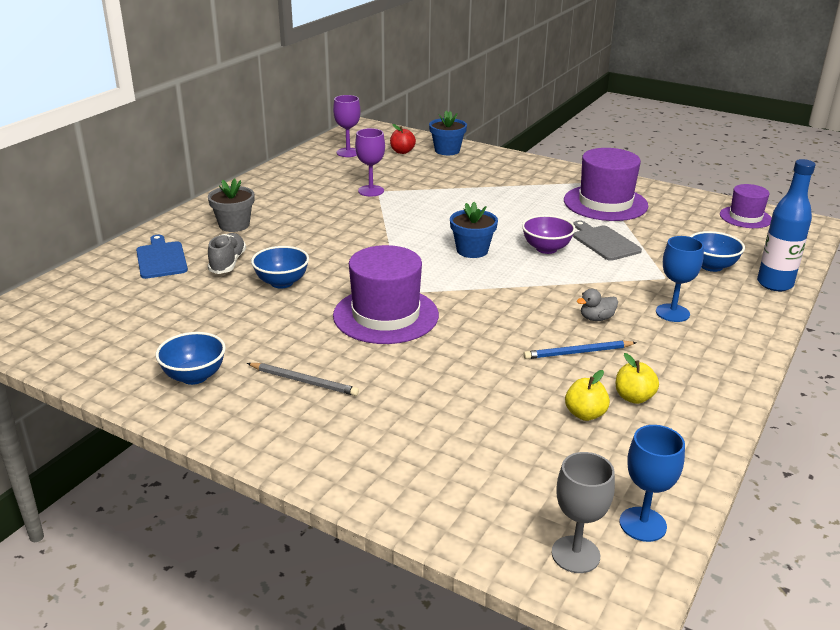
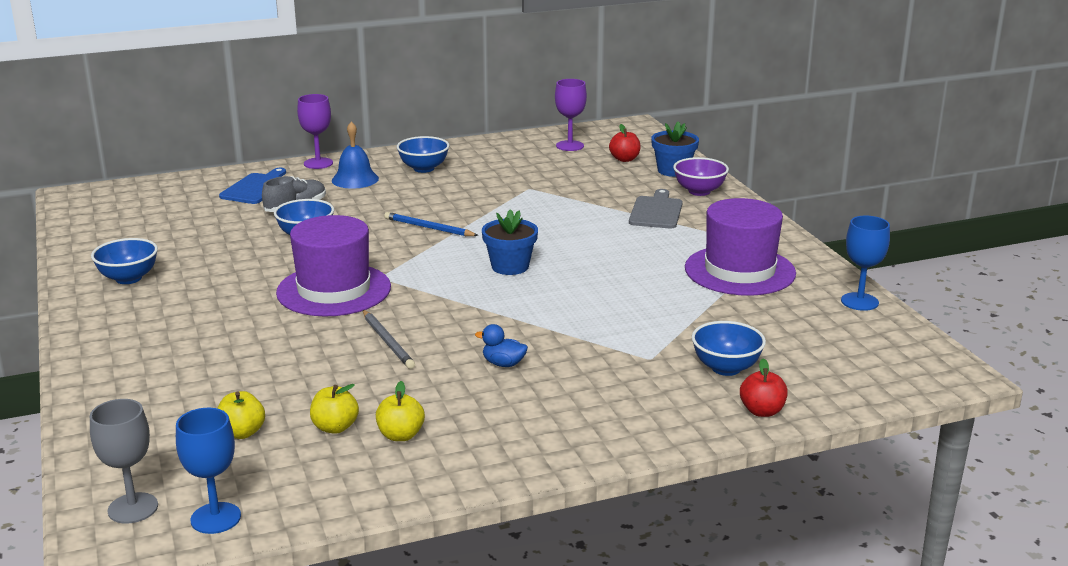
camera: 40 degrees right, 5 degrees down
grey flower pot [208,178,254,232] -> blue bell [332,121,379,189]
grey pencil [247,363,359,396] -> grey pencil moved to [363,310,415,369]
purple goblet [355,128,385,197] -> purple goblet moved to [297,94,333,169]
purple bowl [522,215,576,254] -> purple bowl moved to [673,157,729,196]
blue pencil [523,340,637,359] -> blue pencil moved to [384,212,479,236]
grey cutting board [573,220,642,261] -> grey cutting board moved to [629,189,683,229]
grey duck [577,289,618,321] -> blue duck [475,324,528,367]
blue goblet [656,236,704,322] -> blue goblet moved to [841,216,890,311]
purple hat [720,184,772,228] -> none
blue bottle [757,159,815,291] -> red apple [740,358,788,417]
none -> yellow apple [217,391,265,439]
none -> blue bowl [397,136,449,173]

